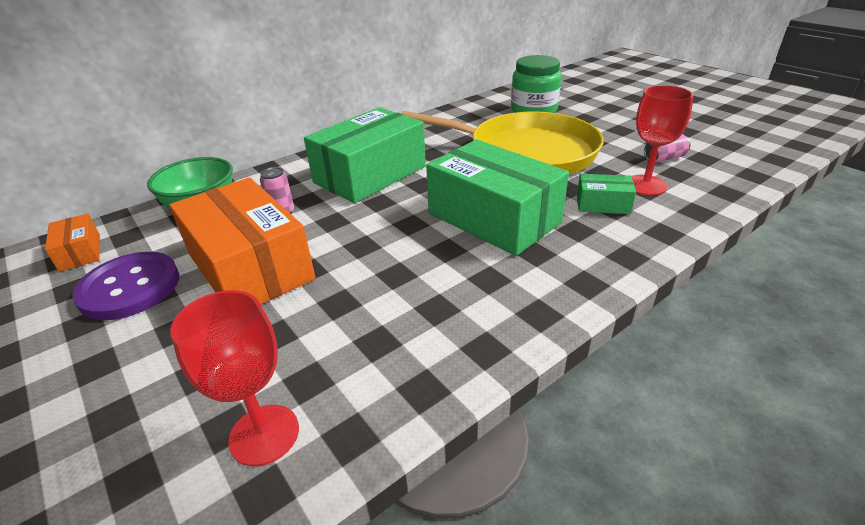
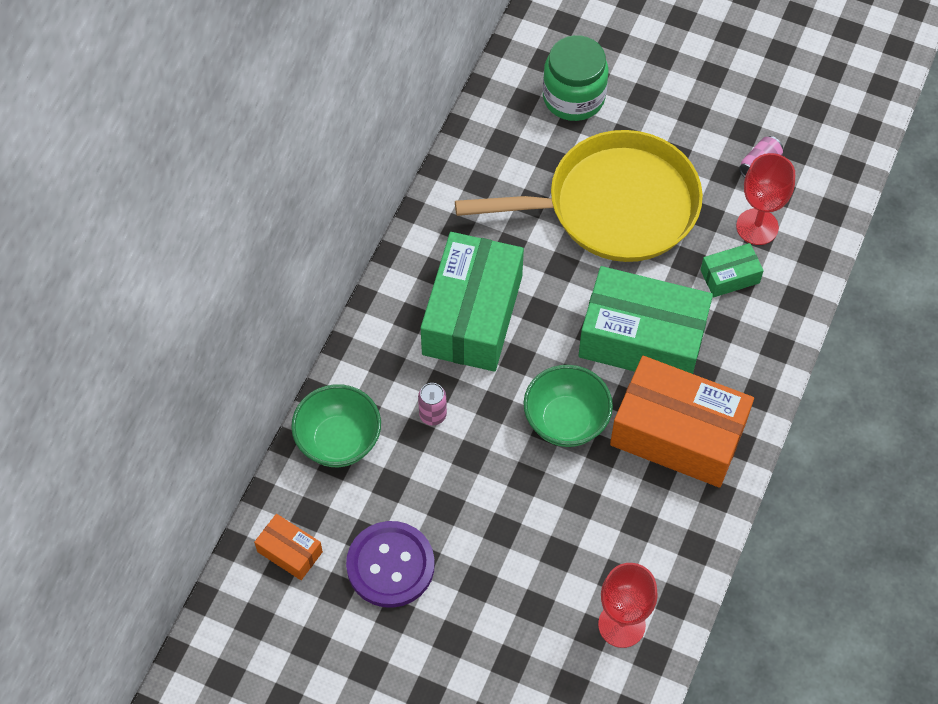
camera: 30 degrees left, 25 degrees up
orange box [169,177,316,304] -> orange box moved to [610,356,754,488]
none -> green bowl [523,365,613,447]

